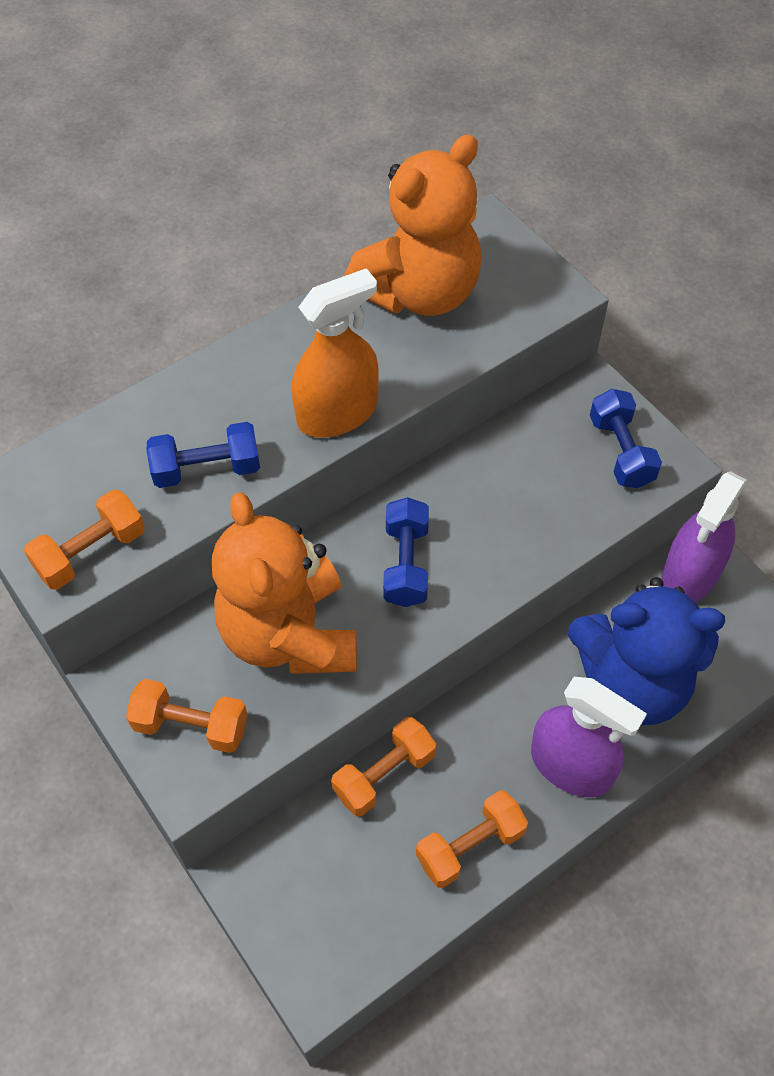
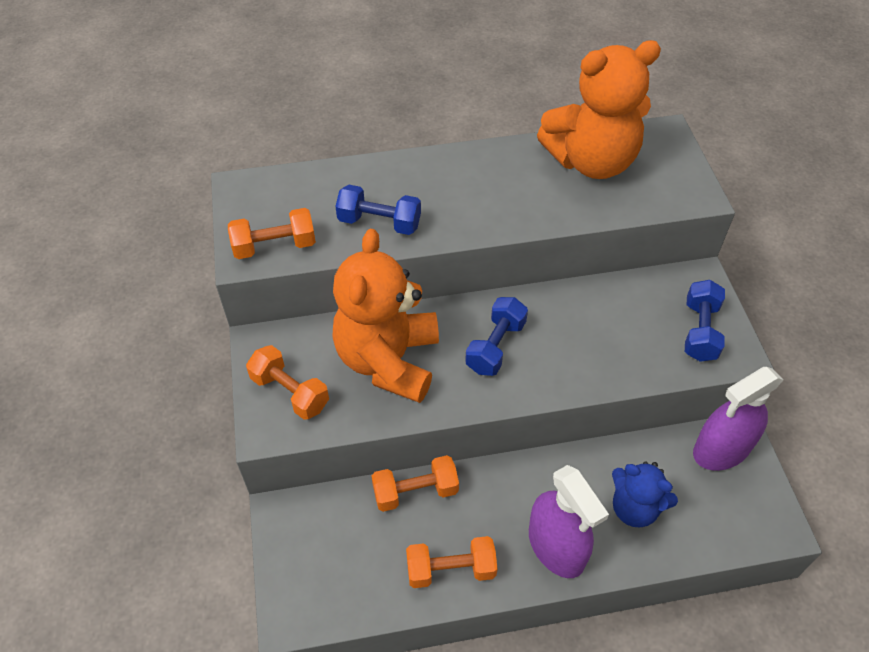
camera: 25 degrees right, 5 degrees down
orange spray bottle [292,268,379,438] -> none
blue teddy bear [568,577,725,725] -> blue teddy bear [612,461,678,527], size x0.56

